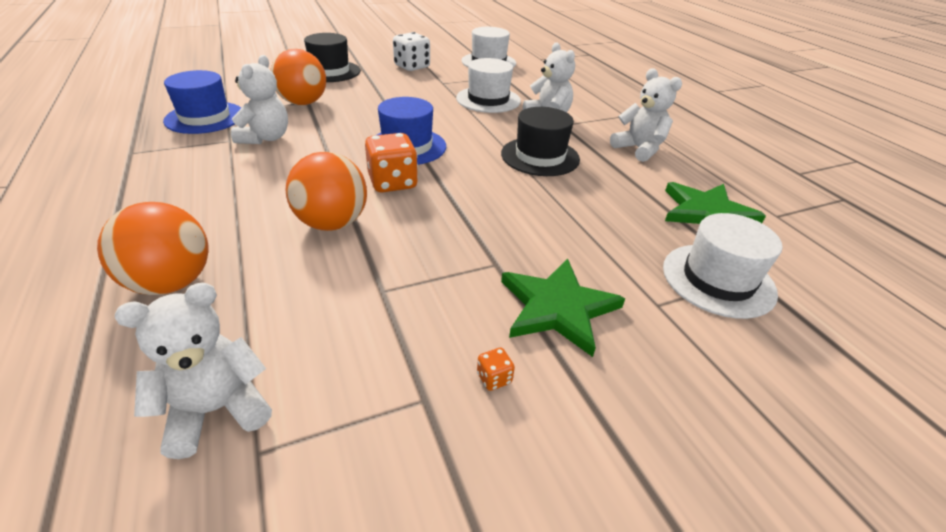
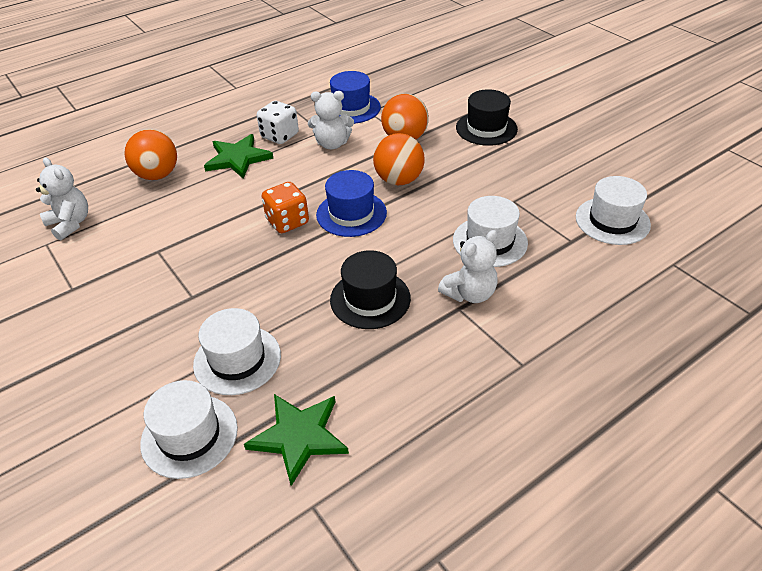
camera: 80 degrees right, 5 degrees up
orange ball [286,152,367,231] -> orange ball moved to [373,133,425,185]
white dice [393,32,430,71] -> white dice moved to [257,101,299,144]
orange dice [477,348,515,391] -> none
green star [501,259,625,357] -> green star moved to [204,134,273,179]
white teddy bear [610,68,682,162] -> none
none -> white hat [193,308,281,395]

